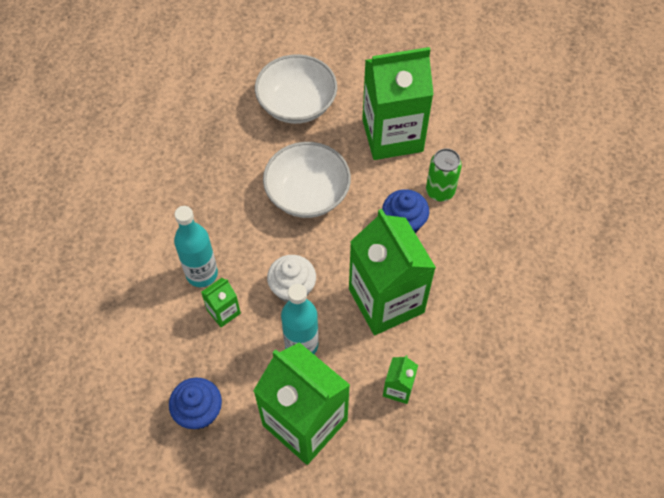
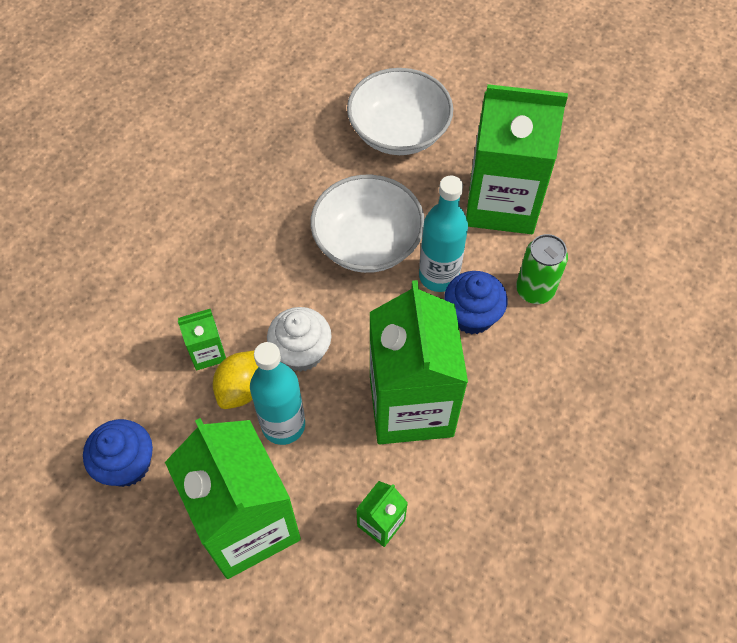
camera: 20 degrees right, 0 degrees up
turquoise bottle [174,206,218,287] -> turquoise bottle moved to [419,176,468,292]
none -> yellow lemon [213,350,258,409]

